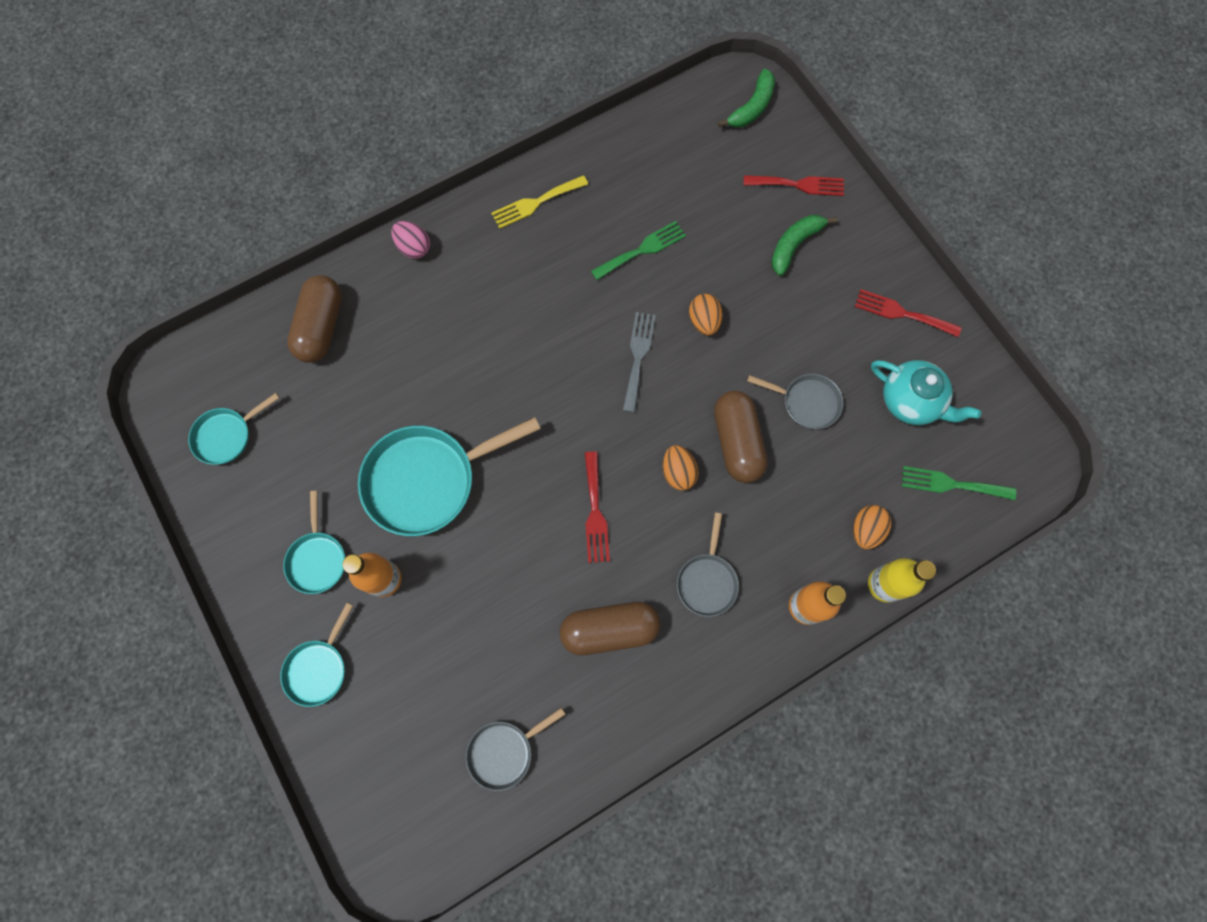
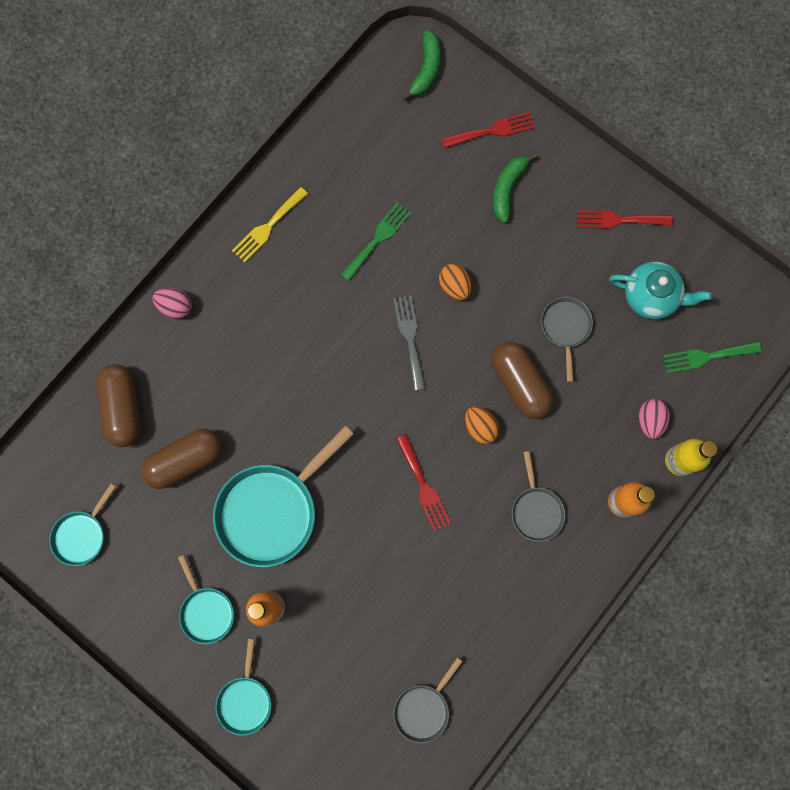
camera: 20 degrees left, 5 degrees up
brown capsule [560,602,660,655] -> brown capsule moved to [141,429,222,489]
grey pan [747,374,843,429] -> grey pan turned 90 degrees counterclockwise [541,297,593,382]
orange egg [853,505,892,549] -> pink egg [638,399,670,439]

